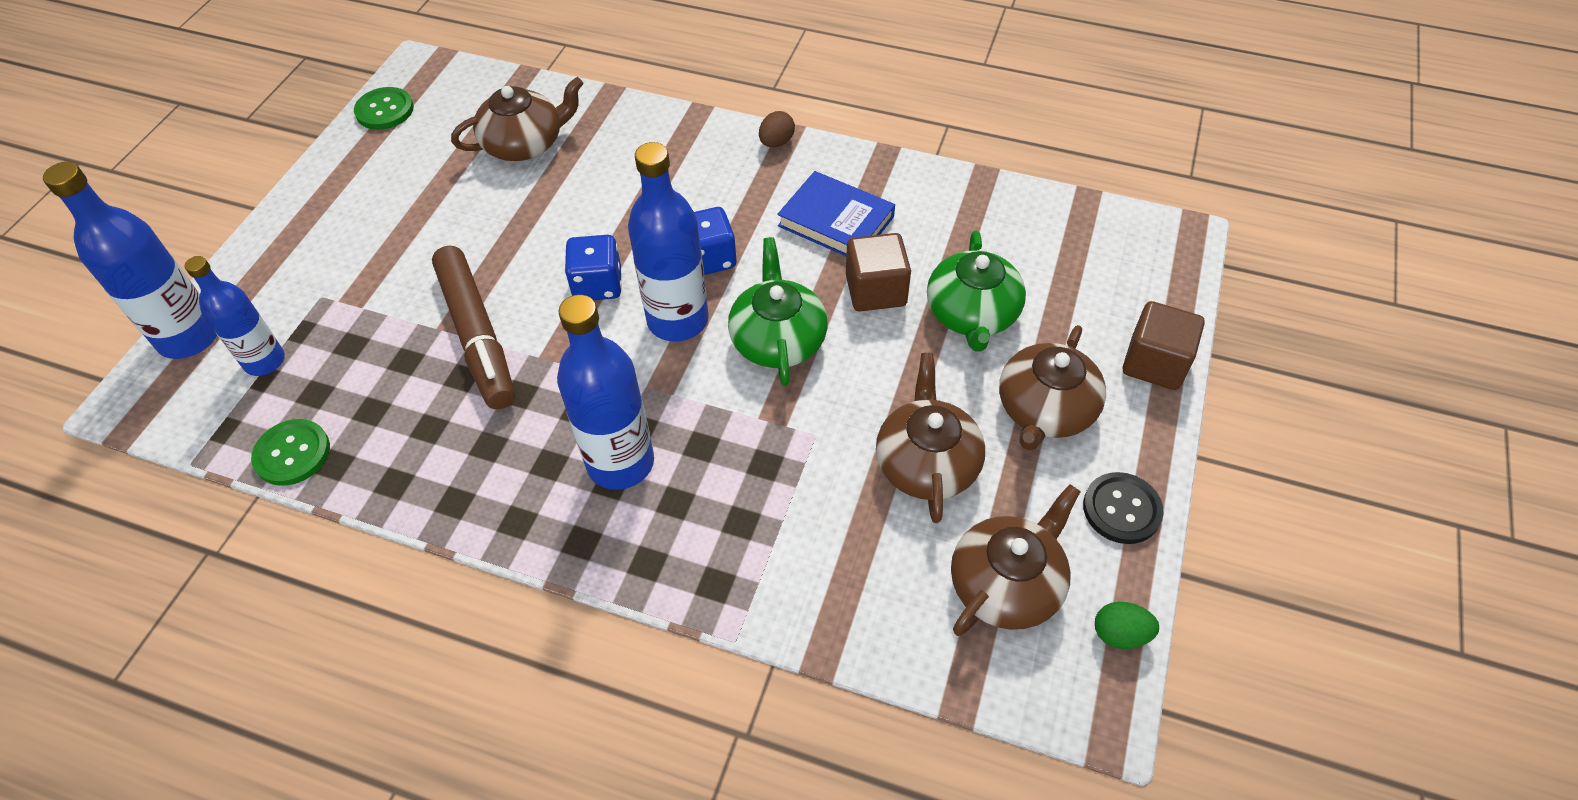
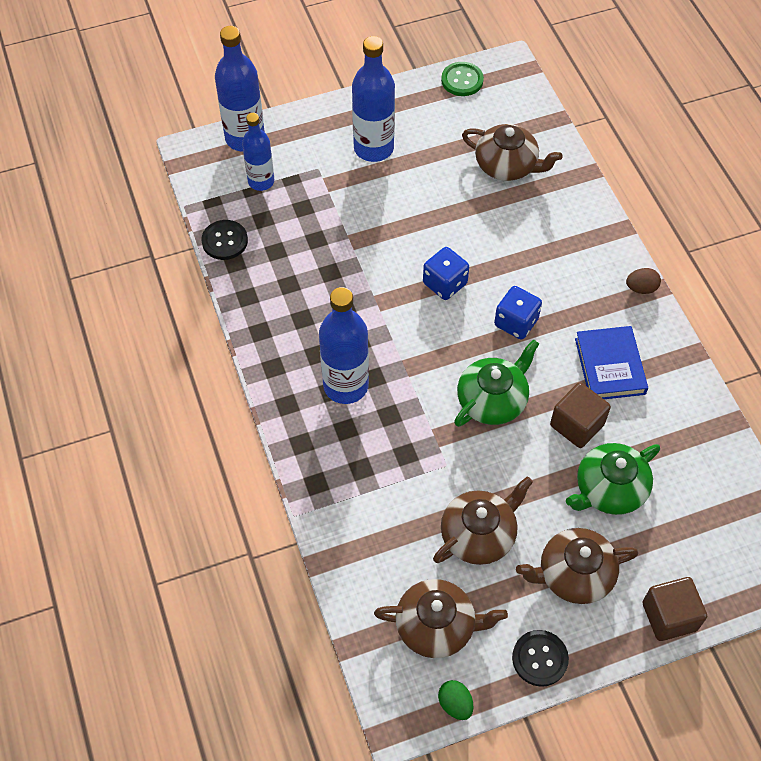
camera: 50 degrees right, 5 degrees up
green button [251,419,330,486] -> black button [201,220,248,260]
brown marker [432,246,515,409] -> none
blue bottle [628,142,709,341] -> blue bottle moved to [352,36,395,162]

